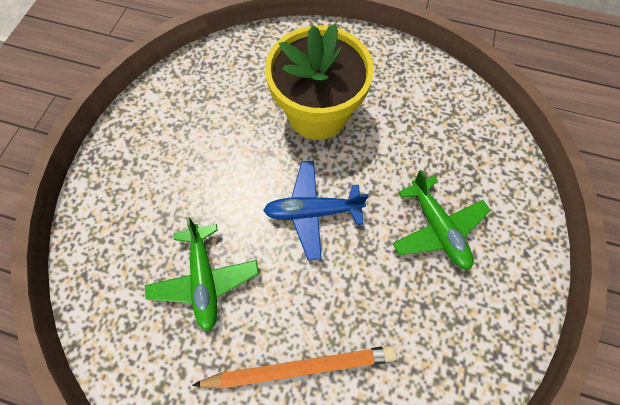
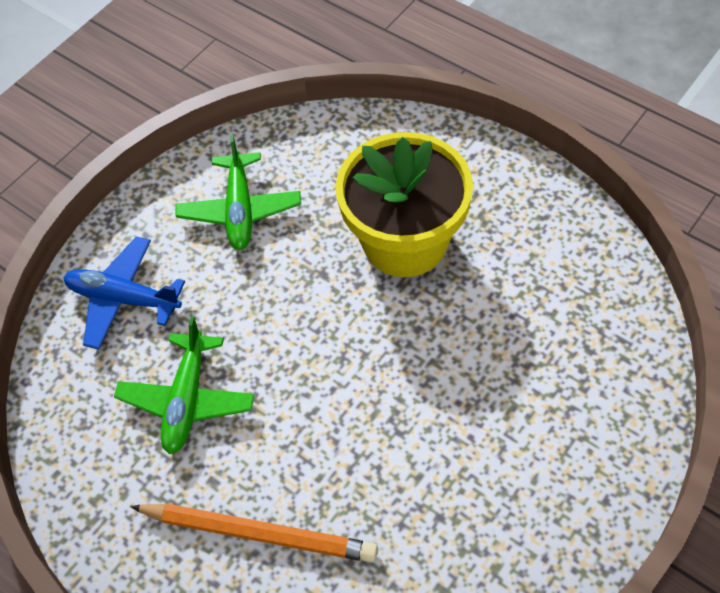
camera: 25 degrees right, 10 degrees down
blue plane [263,161,369,260] -> blue plane moved to [64,237,185,350]
green plane [392,170,491,270] -> green plane moved to [176,134,301,250]

